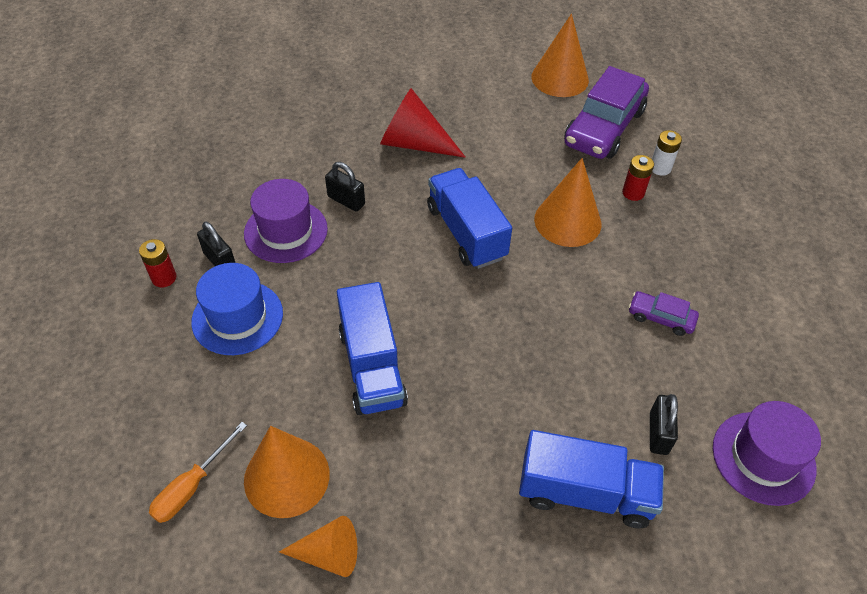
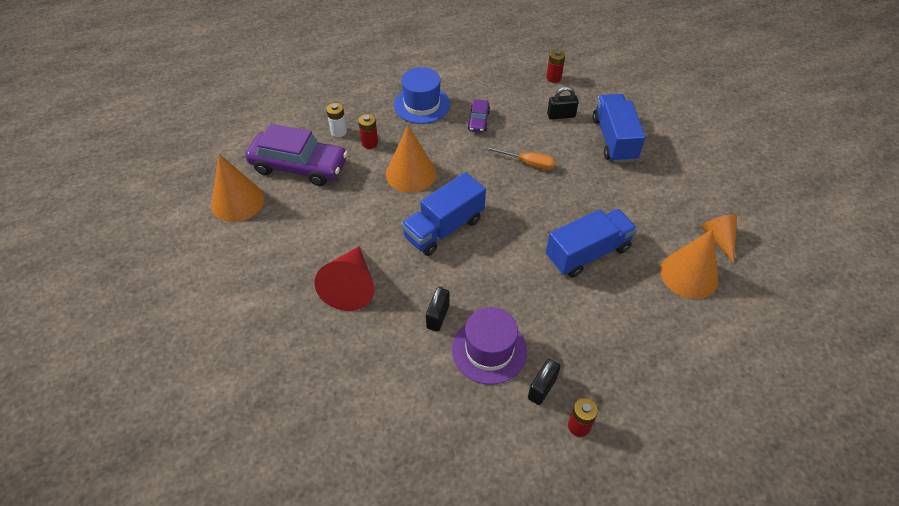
camera: 105 degrees left, 0 degrees up
orange screwdriver [149,422,247,523] -> orange screwdriver moved to [484,146,556,170]
blue hat [191,263,283,355] -> blue hat moved to [394,67,450,124]
purple hat [713,401,821,506] -> red battery [546,50,565,83]

